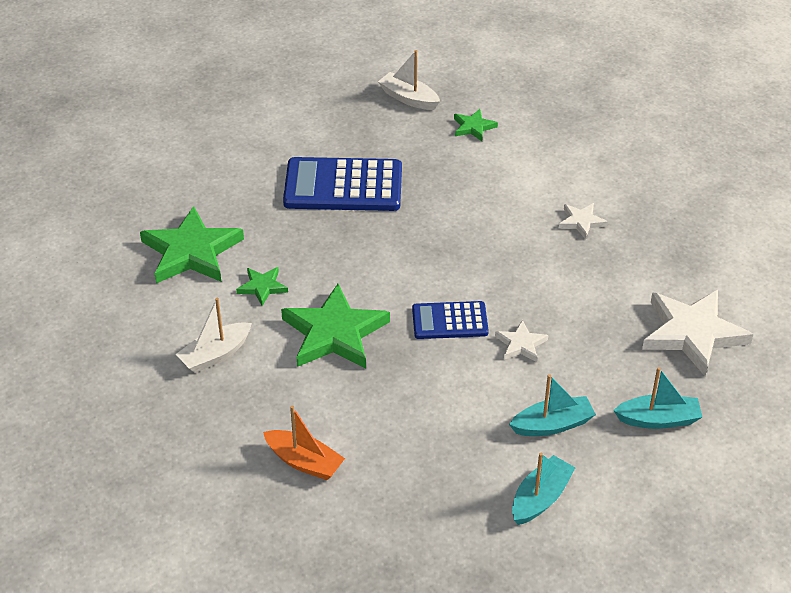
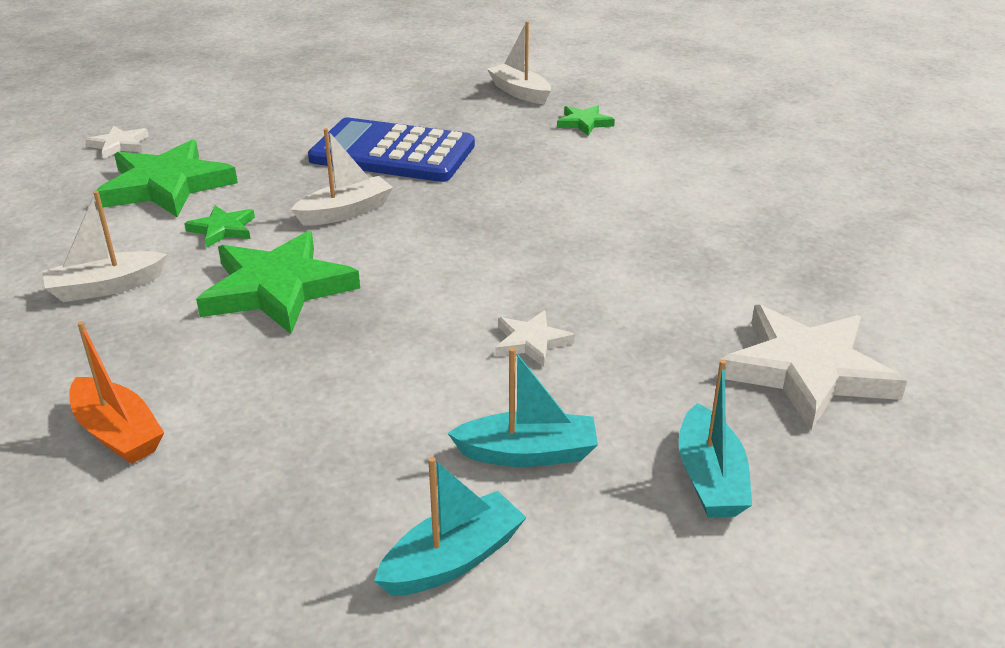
camera: 15 degrees right, 10 degrees down
blue calculator [412,301,489,339] -> none
white star [559,203,608,239] -> white star moved to [85,126,149,159]
turquoise boat [614,367,702,429] -> turquoise boat turned 75 degrees clockwise [678,360,752,517]
none -> white boat [291,128,393,225]

